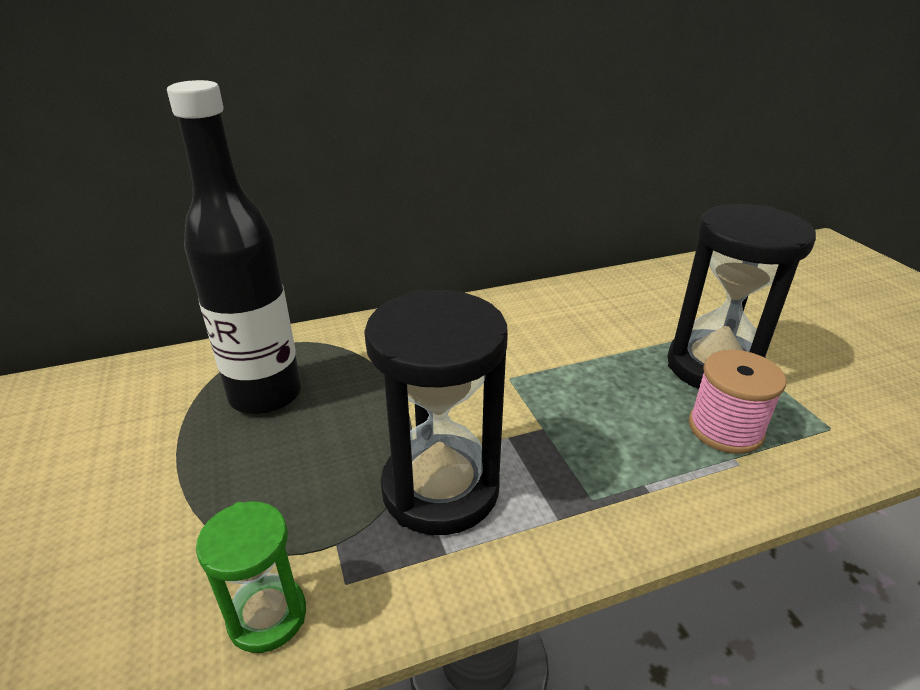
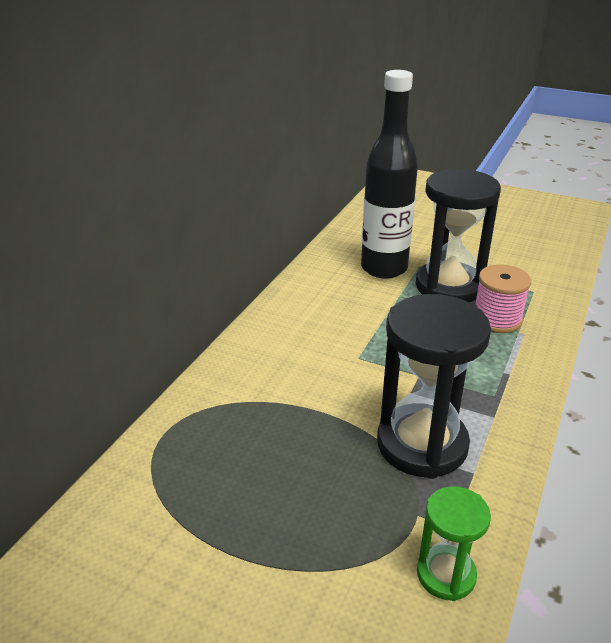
camera: 45 degrees left, 0 degrees up
black bottle [167,80,301,415] -> black bottle moved to [361,70,418,279]

